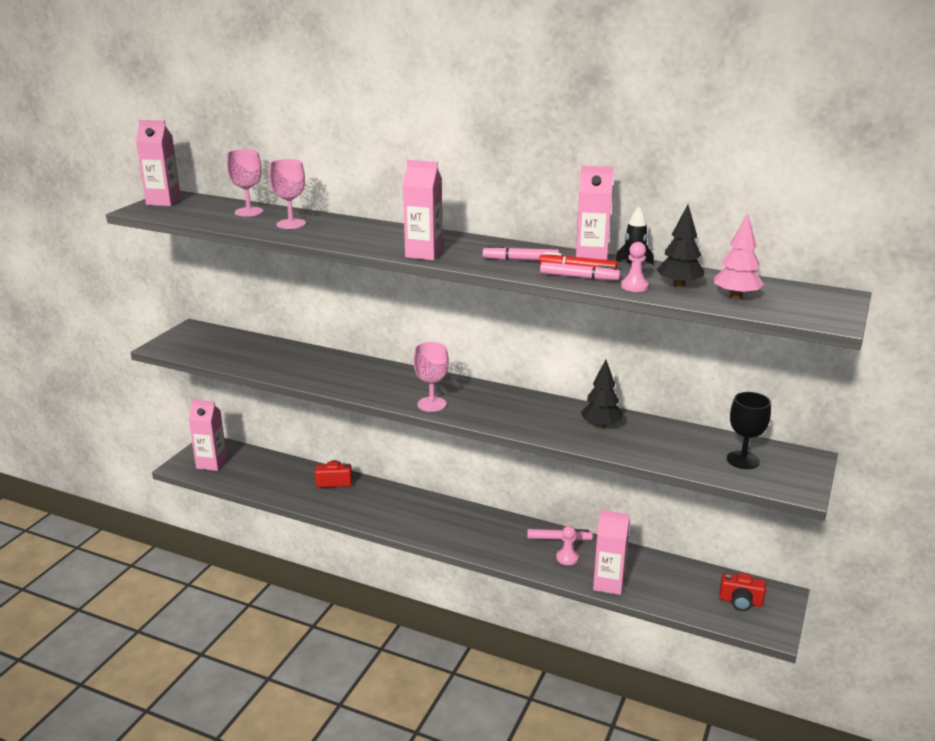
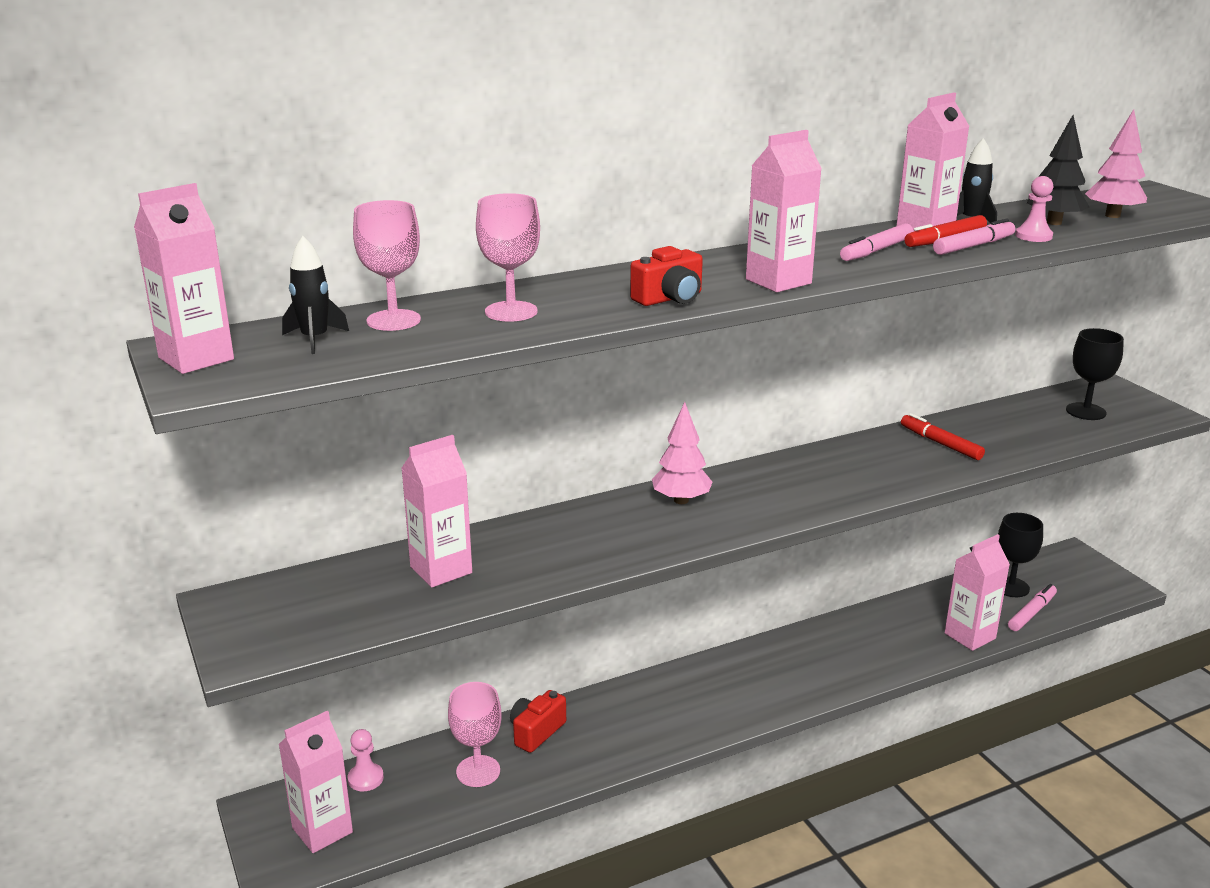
camera: 50 degrees left, 0 degrees up
pink goblet [414,342,449,412] -> pink goblet moved to [448,682,502,787]
pink marker [527,529,593,541] -> pink marker moved to [1008,584,1057,631]
pink pawn [556,526,579,565] -> pink pawn moved to [348,729,384,791]
black tree [581,359,622,429] -> red marker [901,413,985,460]
red camera [719,573,766,611] -> red camera moved to [630,246,703,306]
none -> black rocket [282,236,349,354]
none -> pink carton [401,435,472,587]
none -> pink tree [652,402,713,504]
none -> black goblet [998,513,1043,597]

